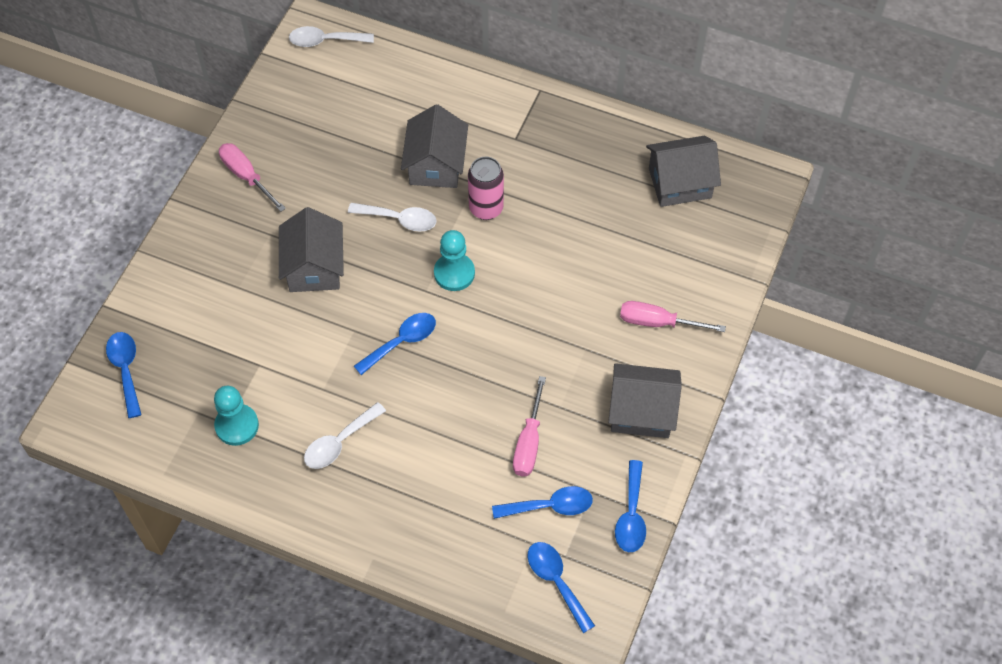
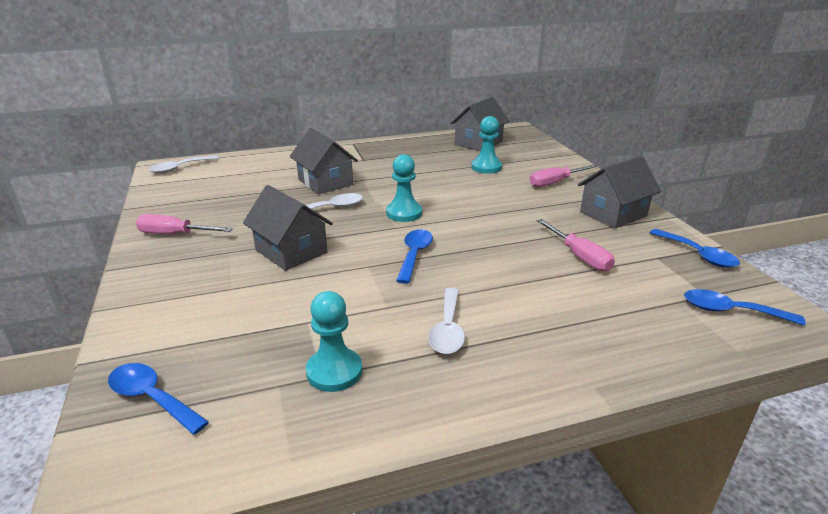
camera: 40 degrees left, 30 degrees down
pink can [468,157,504,220] -> none
blue spoon [492,486,593,519] -> none
none -> turquoise pawn [471,116,502,174]

